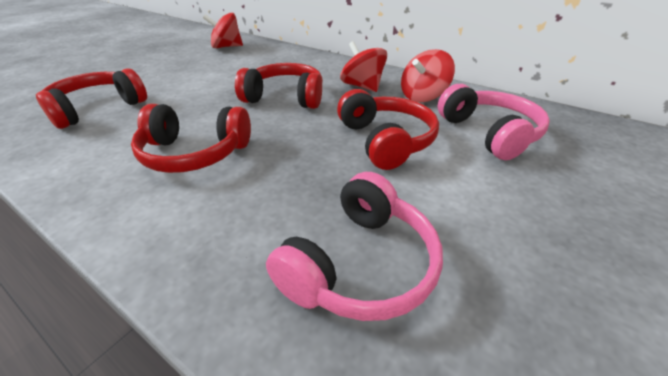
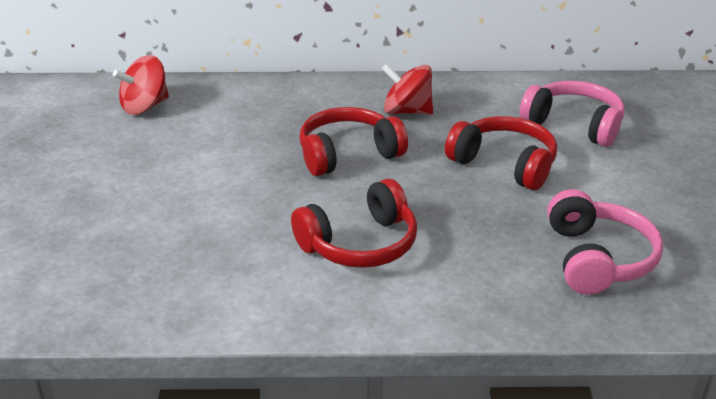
camera: 35 degrees left, 5 degrees down
red headphones [36,68,147,129] -> none
red spinning top [401,49,455,102] -> none

